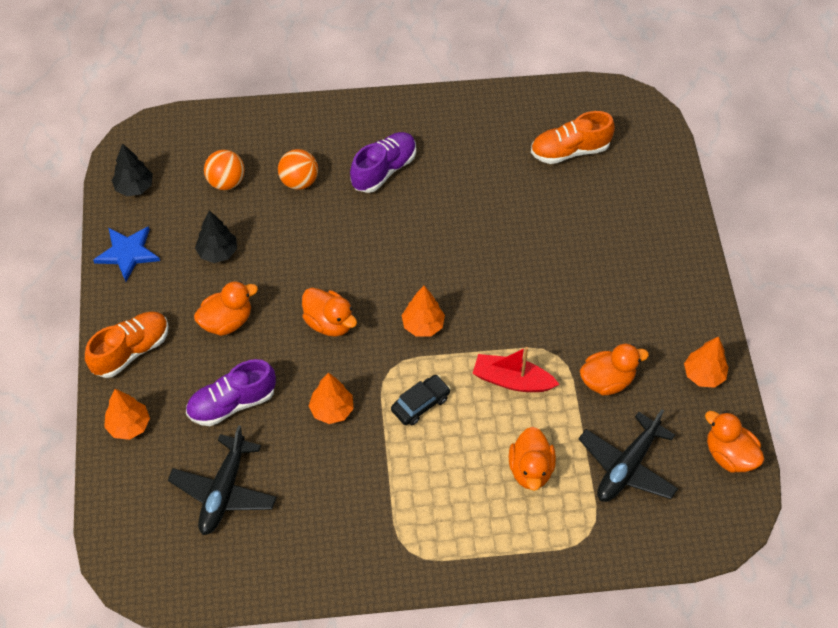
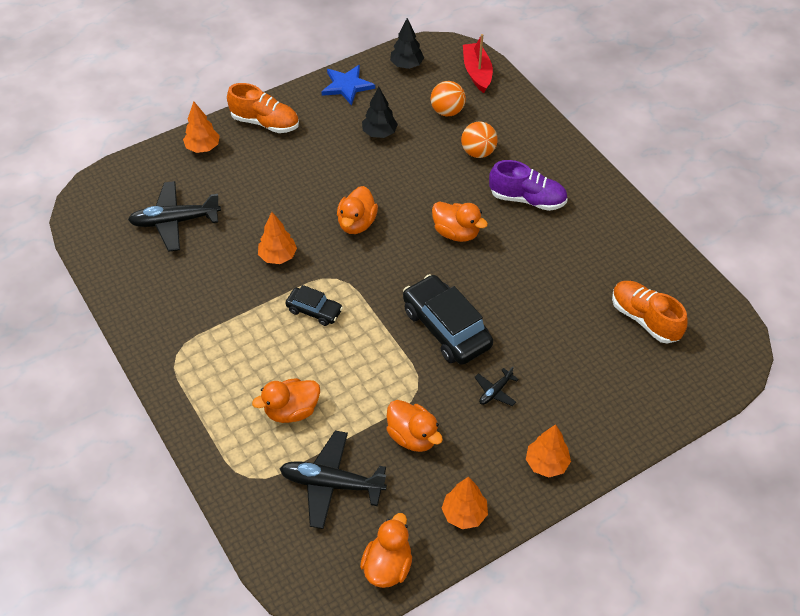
camera: 65 degrees right, 5 degrees down
purple shoe [186,359,276,426] -> none
orange duck [194,281,258,336] -> orange duck moved to [432,202,488,242]
orange tree [401,286,445,337] -> orange tree moved to [526,424,571,478]
red boat [472,347,560,392] -> red boat moved to [463,34,493,93]
none -> black car [403,274,493,365]
none -> black plane [474,367,519,406]

